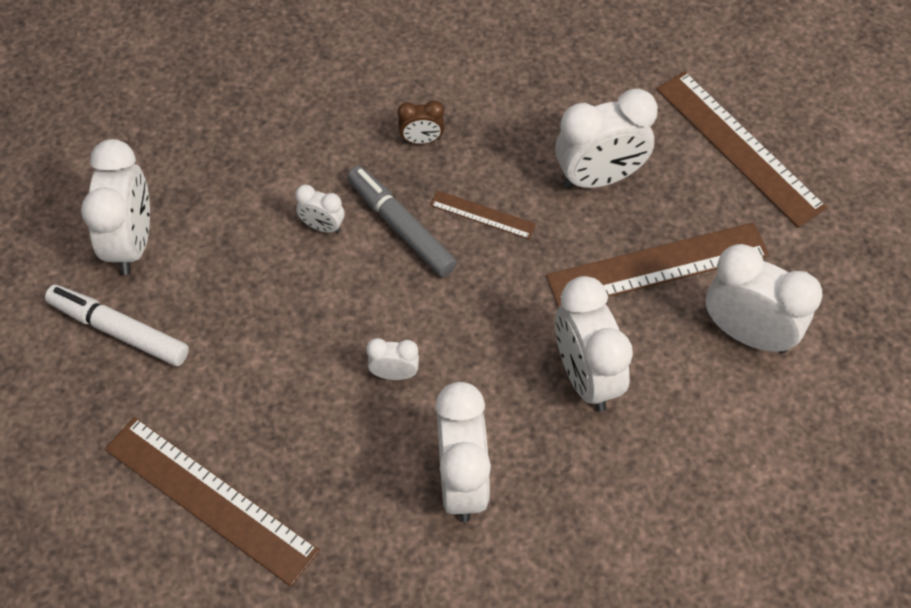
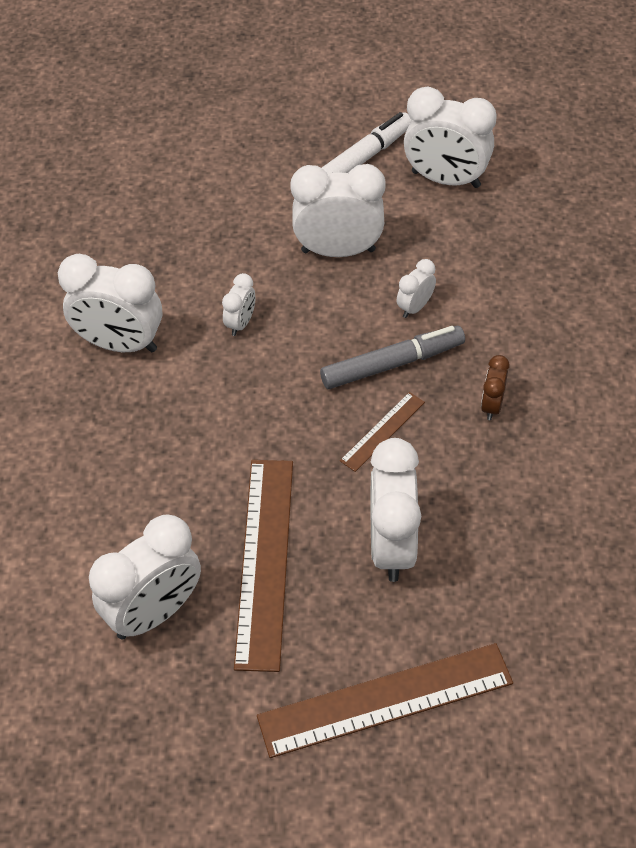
camera: 110 degrees right, 5 degrees down
brown ruler [105,417,320,586] -> none
white clock [555,276,633,412] -> white clock moved to [290,164,386,257]

